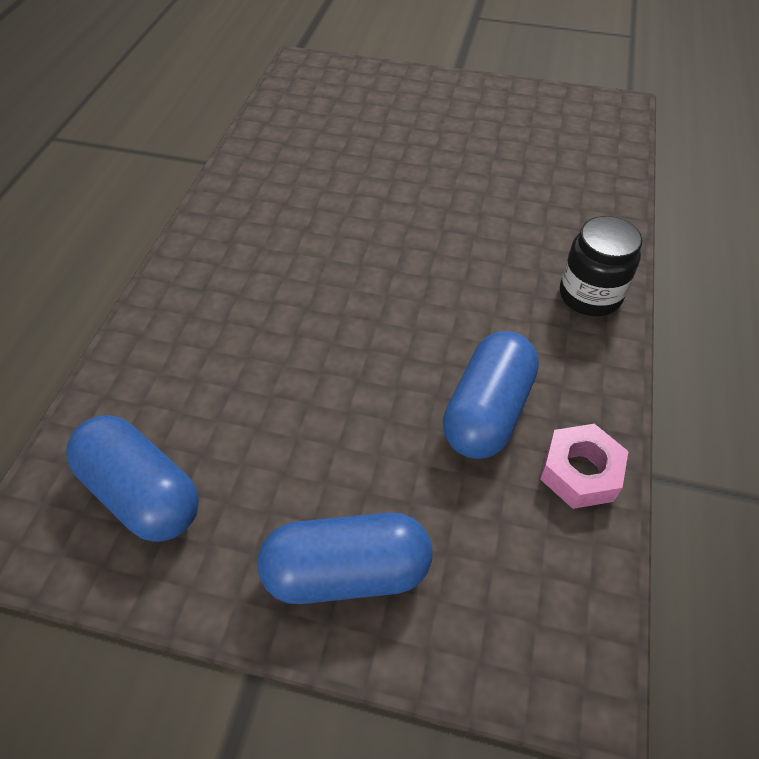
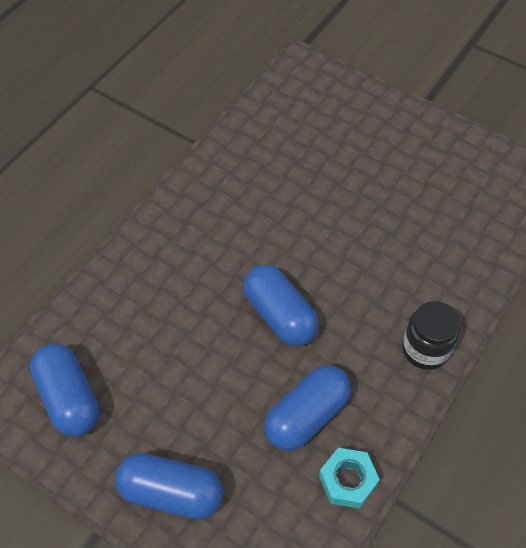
camera: 20 degrees right, 5 degrees up
pink nut [540,424,628,509] -> turquoise nut [319,448,380,509]
none -> blue capsule [243,265,319,346]

